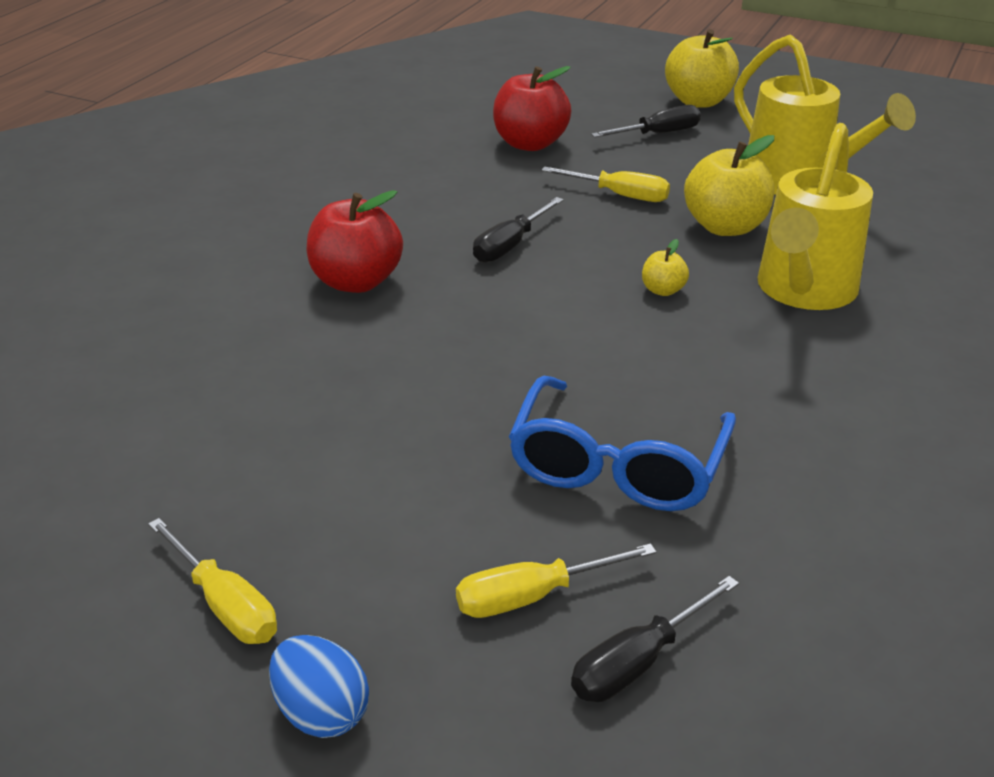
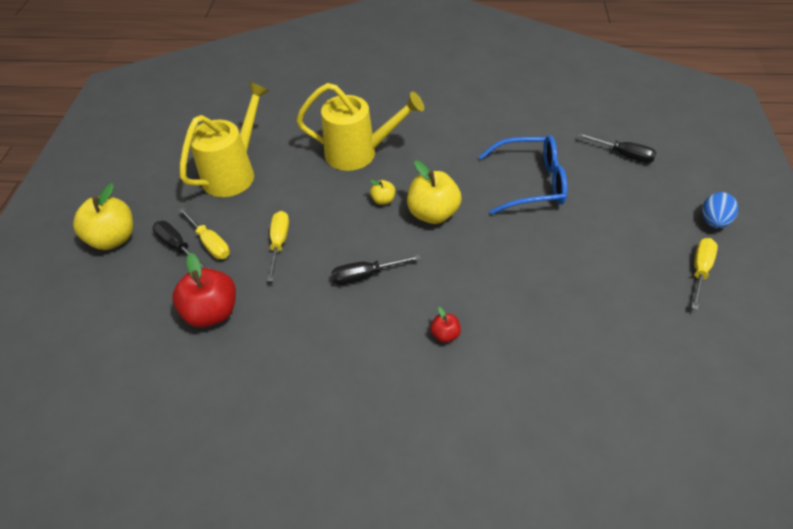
camera: 110 degrees left, 15 degrees up
red apple [307,190,403,293] -> red apple [430,307,461,343], size x0.48
yellow screwdriver [456,543,656,618] -> yellow screwdriver moved to [179,207,230,259]
black screwdriver [473,197,564,263] -> black screwdriver turned 150 degrees clockwise [331,255,421,285]
yellow apple [684,135,774,236] -> yellow apple moved to [407,160,462,224]

